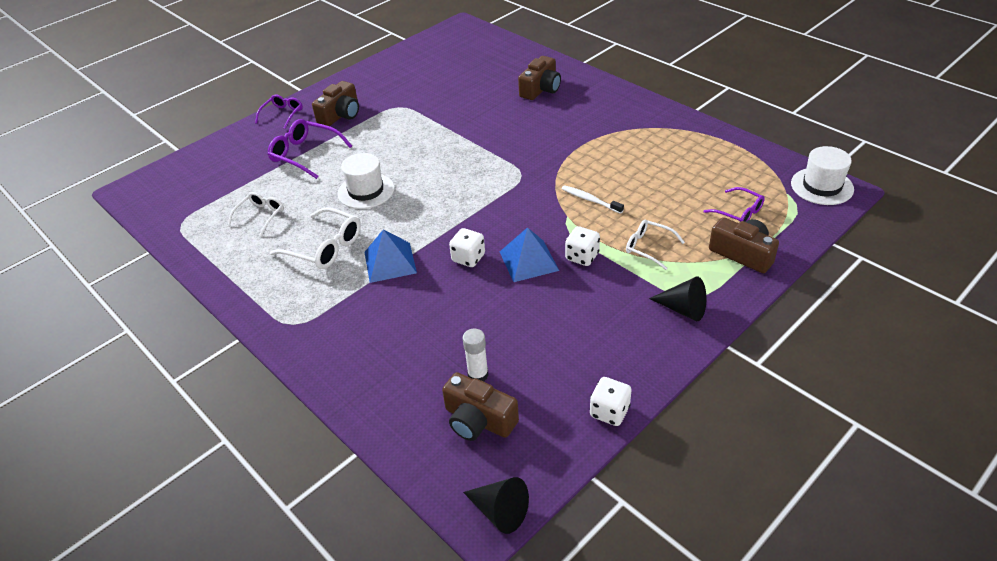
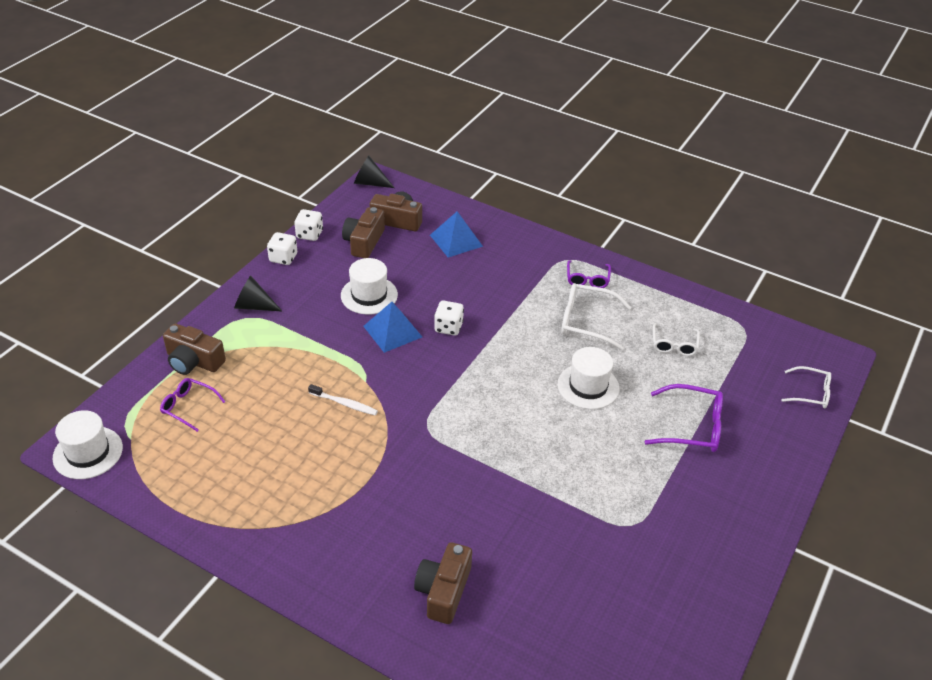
camera: 160 degrees right, 0 degrees up
purple glasses [255,95,303,129] -> purple glasses moved to [567,260,611,288]
brown camera [312,81,359,126] -> brown camera moved to [342,207,385,258]
blue pyramid [365,229,417,283] -> blue pyramid moved to [430,211,483,258]
white glue stick [463,329,489,382] -> none
white dice [565,226,600,266] -> white dice moved to [267,232,297,265]
white glasses [626,219,685,270] -> white glasses moved to [781,366,831,408]
none -> white hat [341,258,398,315]

